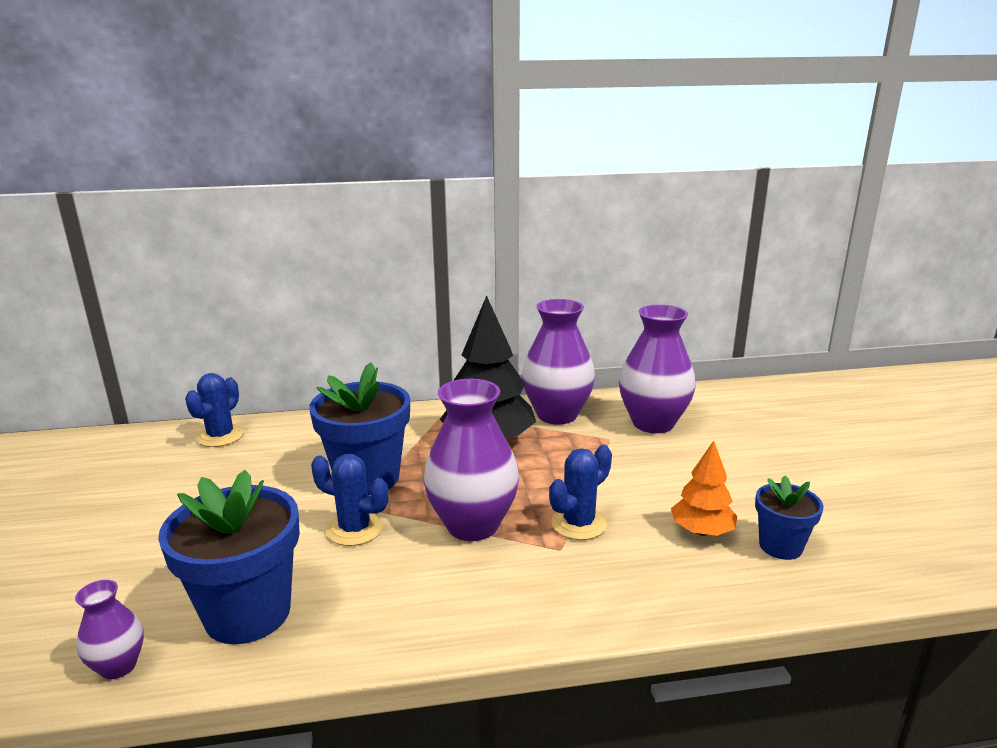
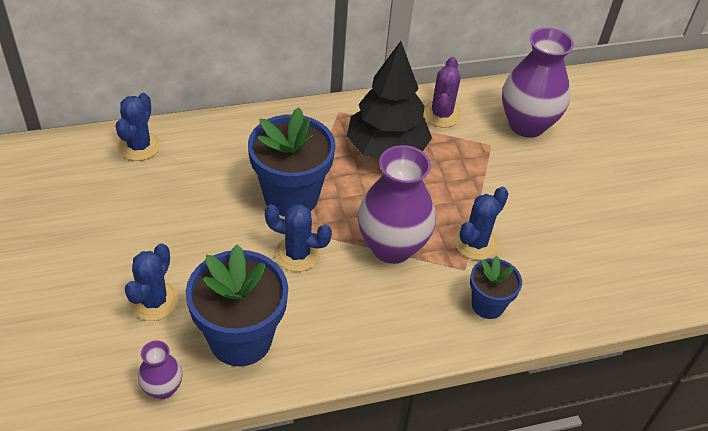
camera: 10 degrees left, 25 degrees up
purple vase [522,299,595,424] -> purple cactus [423,57,461,128]
orange tree [671,441,738,536] -> none
blue flower pot [755,476,824,560] -> blue flower pot moved to [470,256,522,319]
none -> blue cactus [125,243,179,321]

